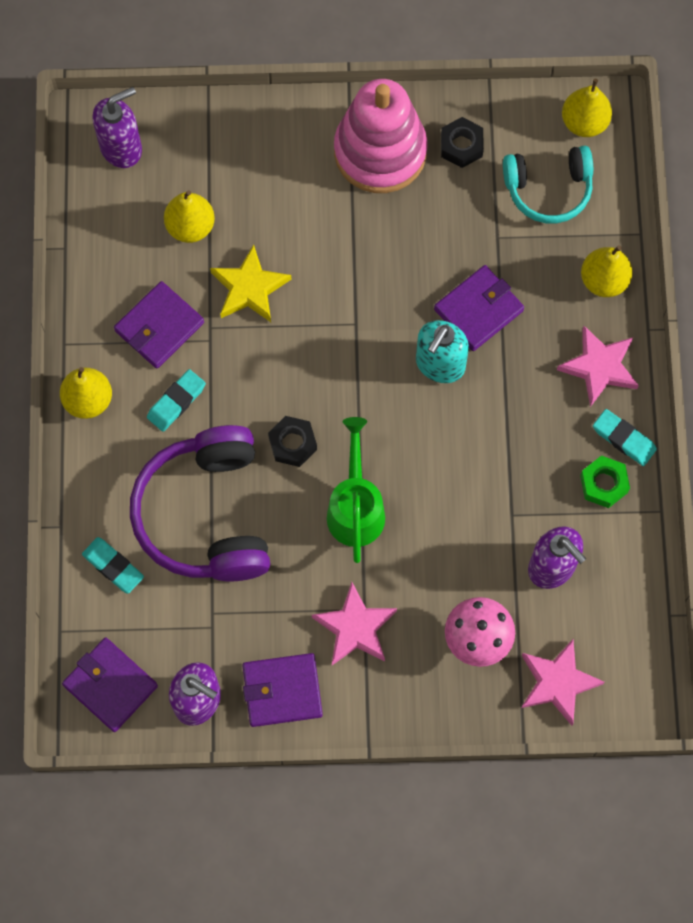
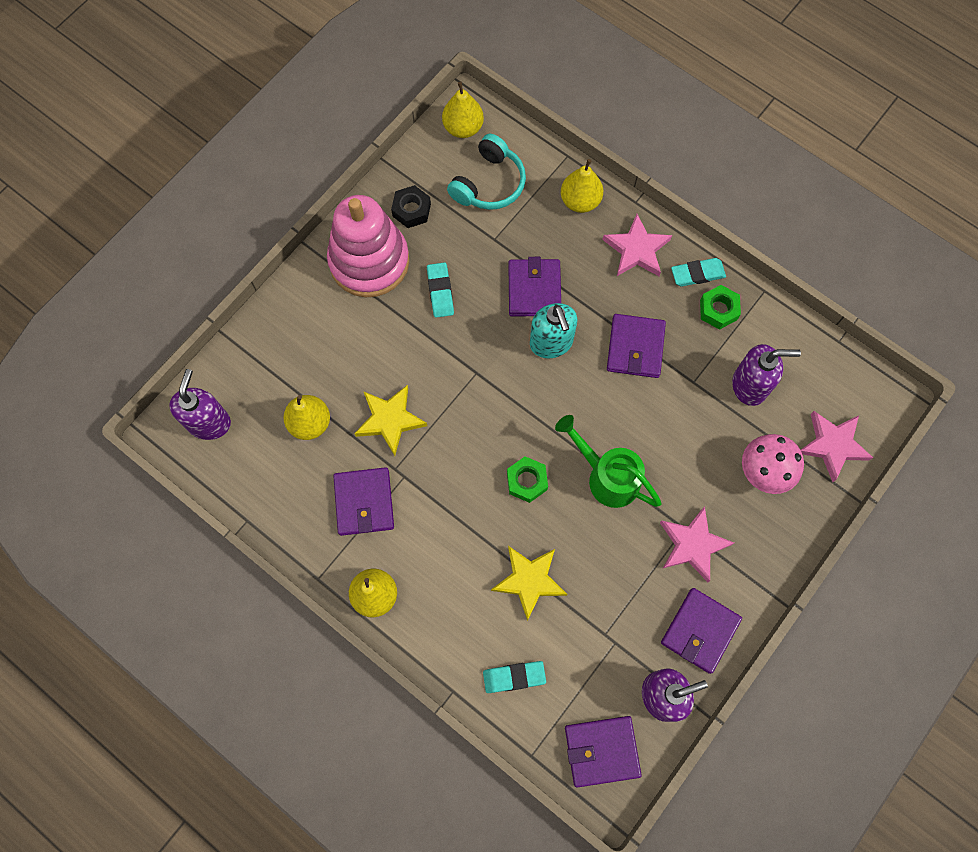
camera: 50 degrees left, 0 degrees up
purple headphones [130,425,270,582] -> yellow star [491,546,568,621]
turquoise eraser [147,369,206,432] -> turquoise eraser moved to [427,262,454,318]
black nut [268,416,317,467] -> green nut [507,456,548,503]
none -> purple wallet [607,314,666,378]

